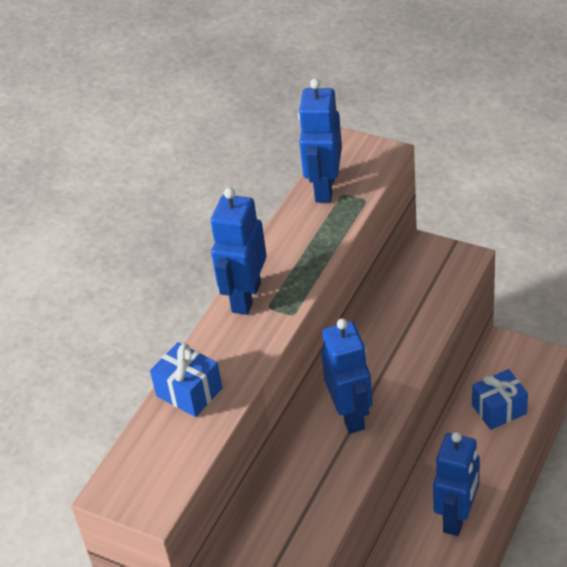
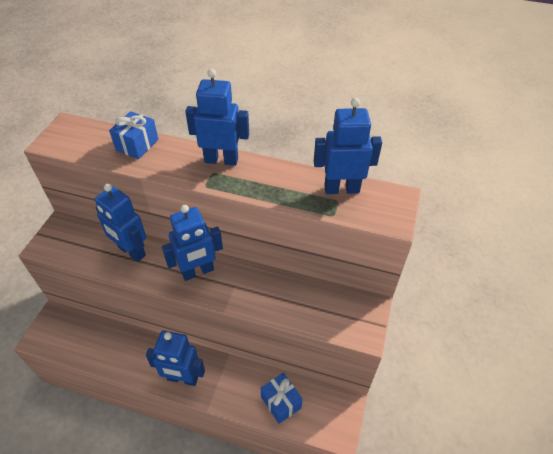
camera: 75 degrees right, 5 degrees up
none -> blue robot [95,184,146,262]

